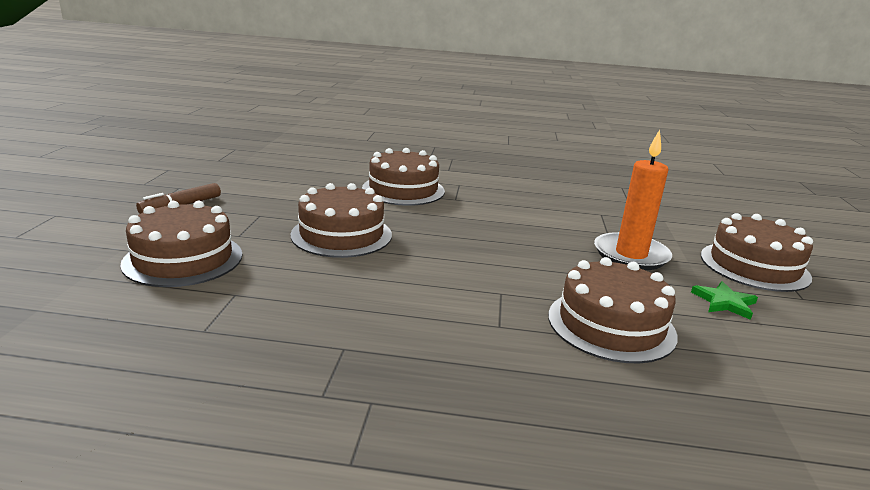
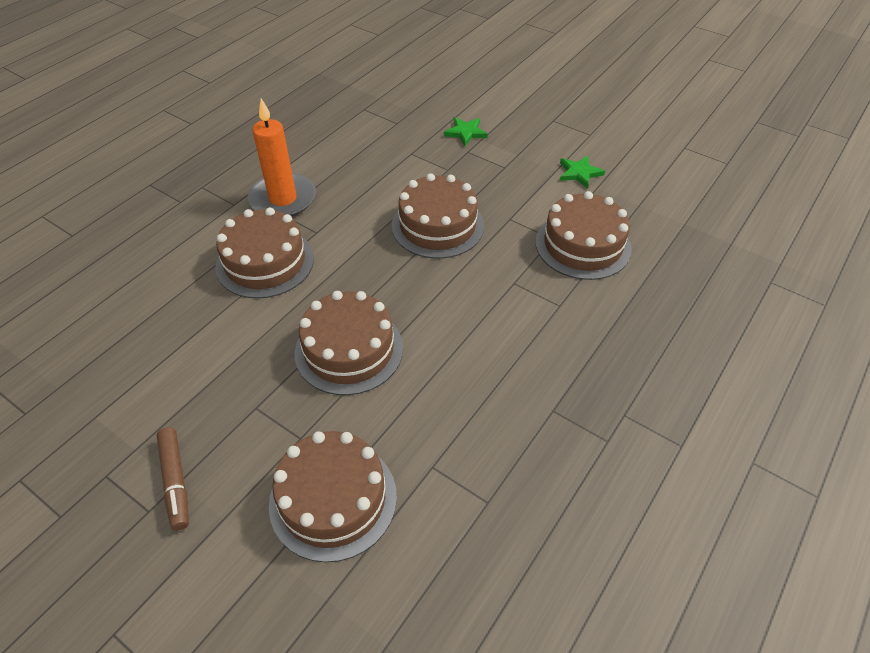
camera: 60 degrees left, 25 degrees up
orange candle [594,130,672,270] -> orange candle moved to [248,99,316,217]
brown cake [701,213,813,292] -> brown cake moved to [392,173,484,259]
none -> green star [444,117,488,146]

